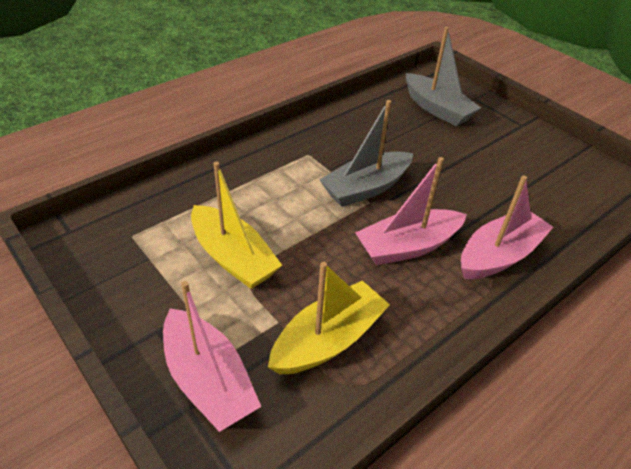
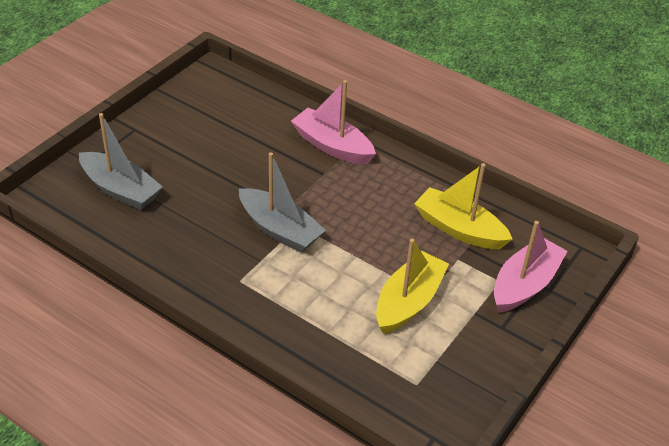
camera: 105 degrees left, 0 degrees up
pink boat [355,157,467,265] -> none
grey boat [405,27,481,126] -> grey boat turned 90 degrees clockwise [79,113,163,210]

